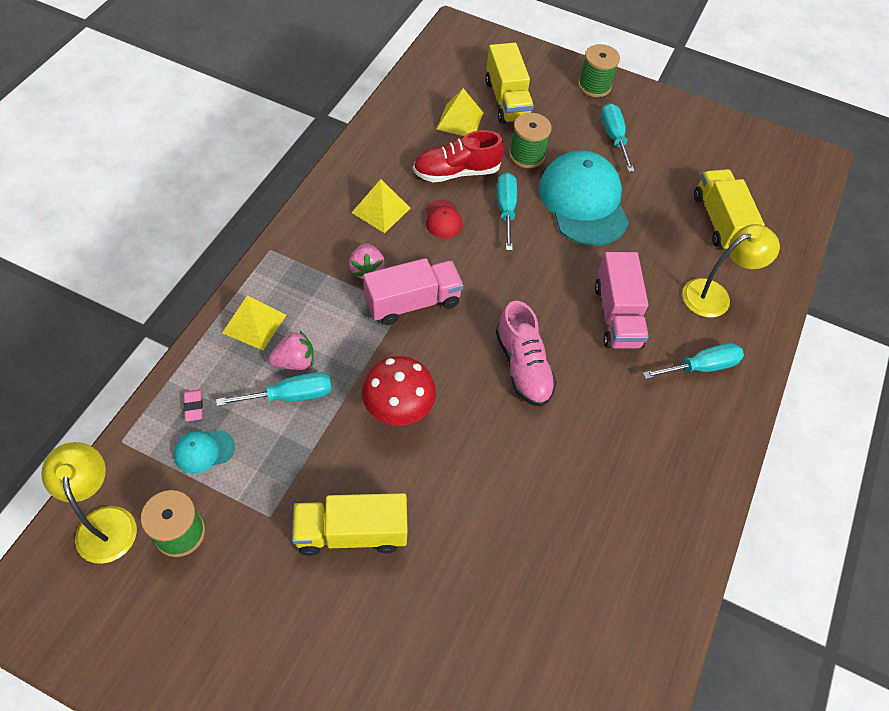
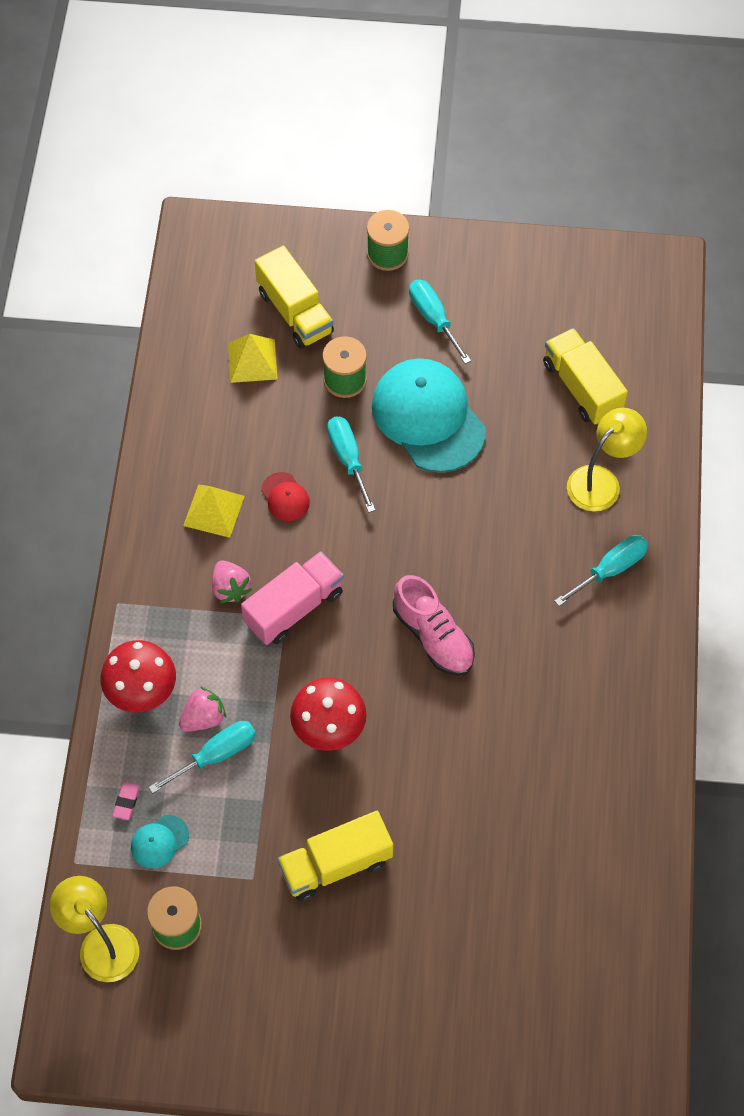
camera: 15 degrees left, 5 degrees up
pink eraser [184,389,203,421] -> pink eraser turned 45 degrees clockwise [113,782,140,820]
yellow pyramid [222,295,286,350] -> red mushroom [100,640,176,713]
red shoe [413,130,504,182] -> none
pink truck [595,252,649,349] -> none

